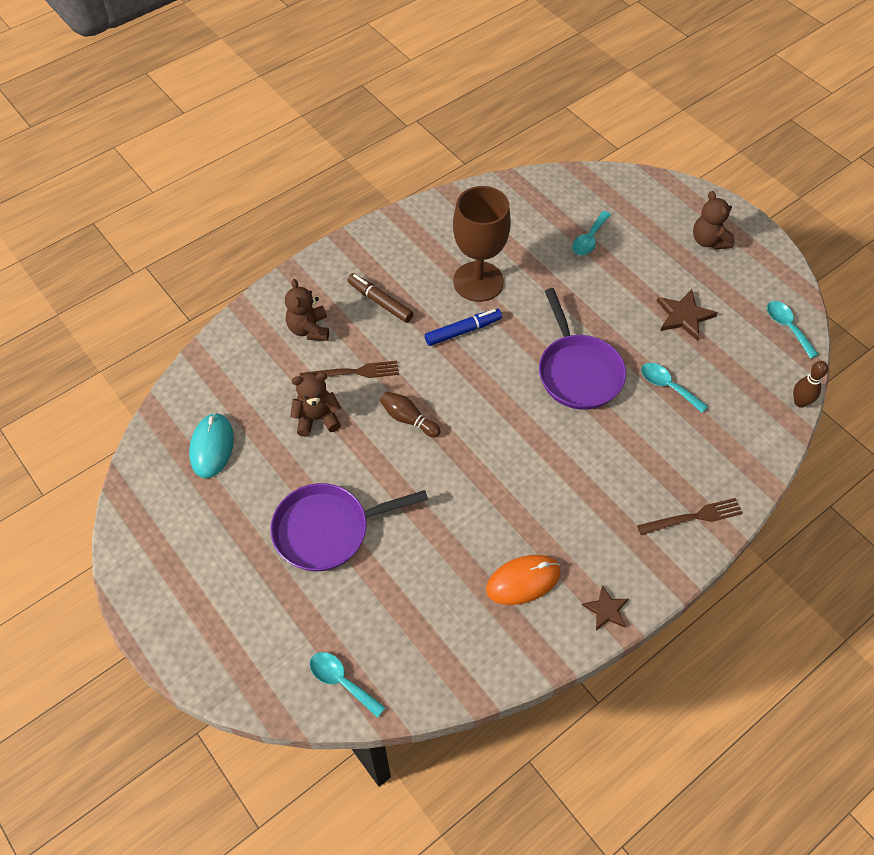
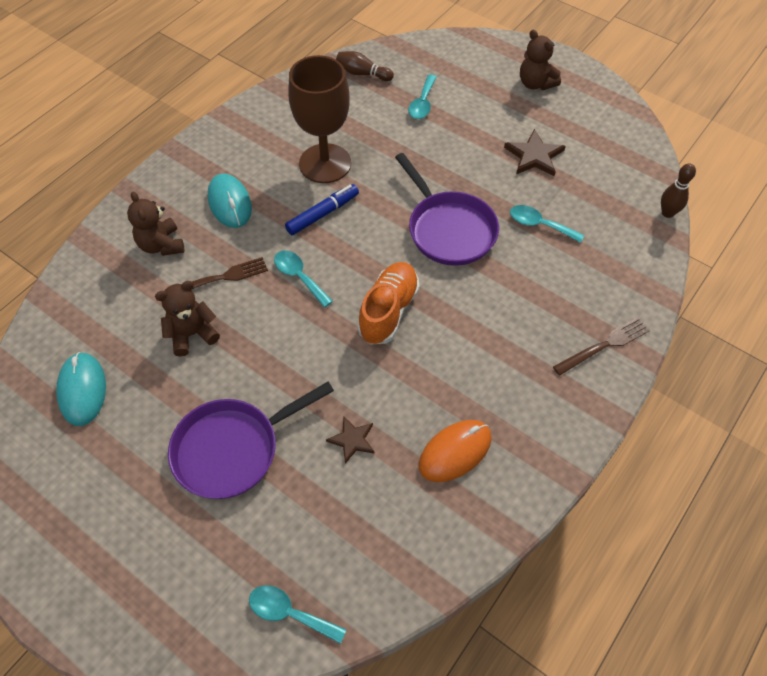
camera: 15 degrees left, 0 degrees up
brown marker [347,273,414,323] -> turquoise mouse [208,173,252,228]
brown bowling pin [380,391,441,438] -> brown bowling pin moved to [336,51,394,81]
brown star [582,585,629,630] -> brown star moved to [326,416,374,464]
turquoise spoon [767,301,819,359] -> turquoise spoon moved to [274,250,333,308]
none -> orange shoe [358,262,420,345]

